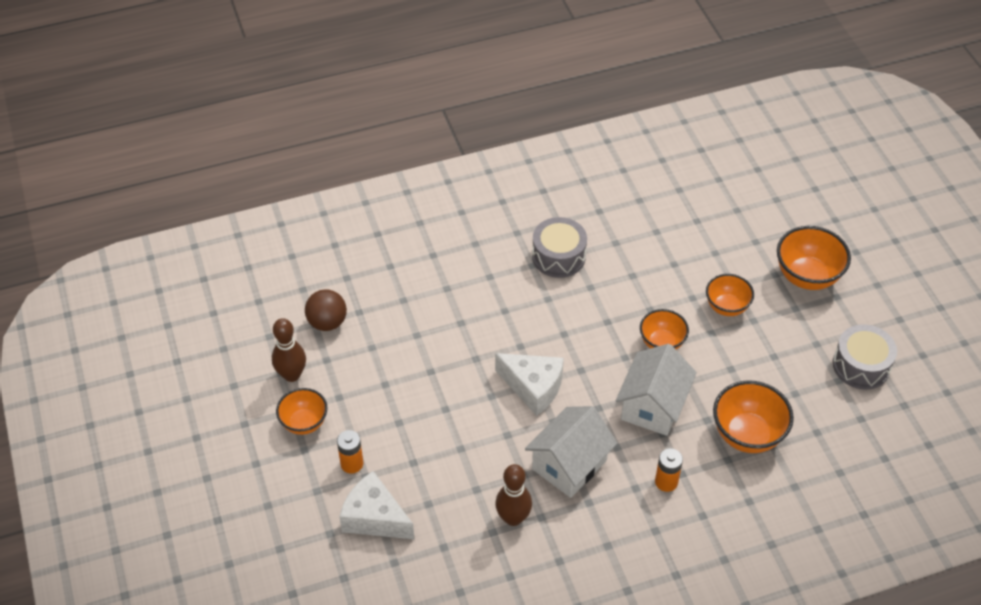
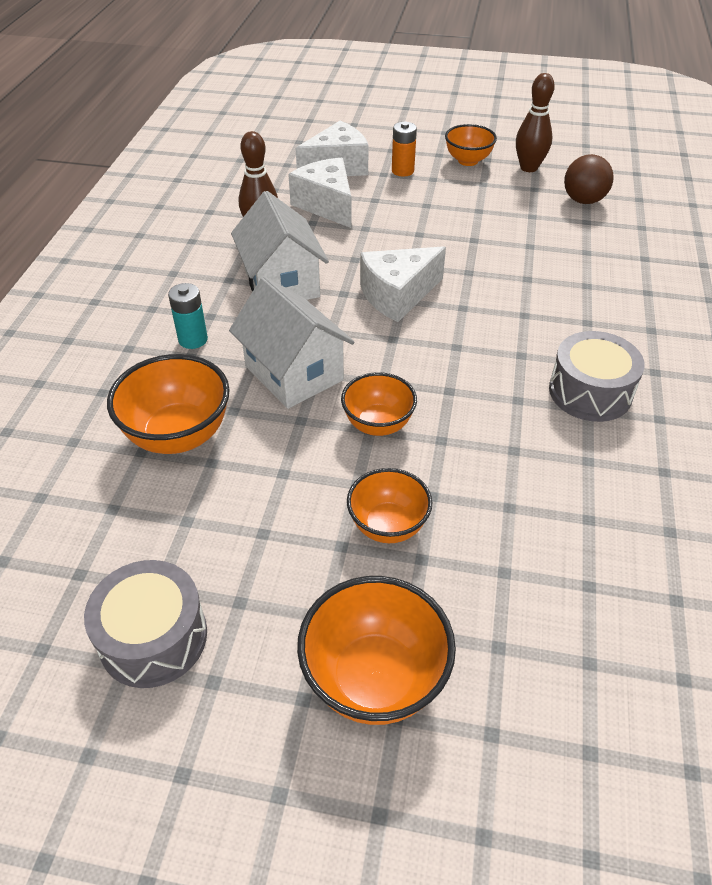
camera: 120 degrees right, 5 degrees down
orange battery [655,448,683,492] -> turquoise battery [168,283,208,349]
none -> white cheese [288,158,352,228]

